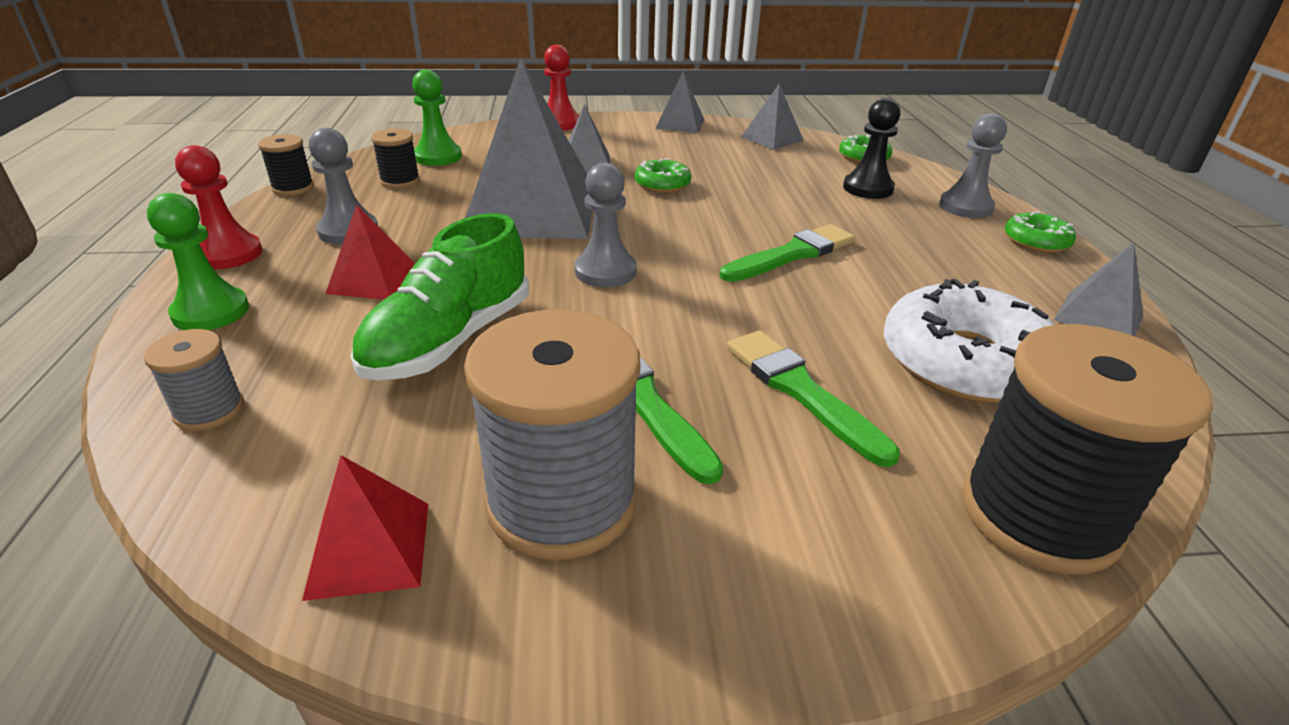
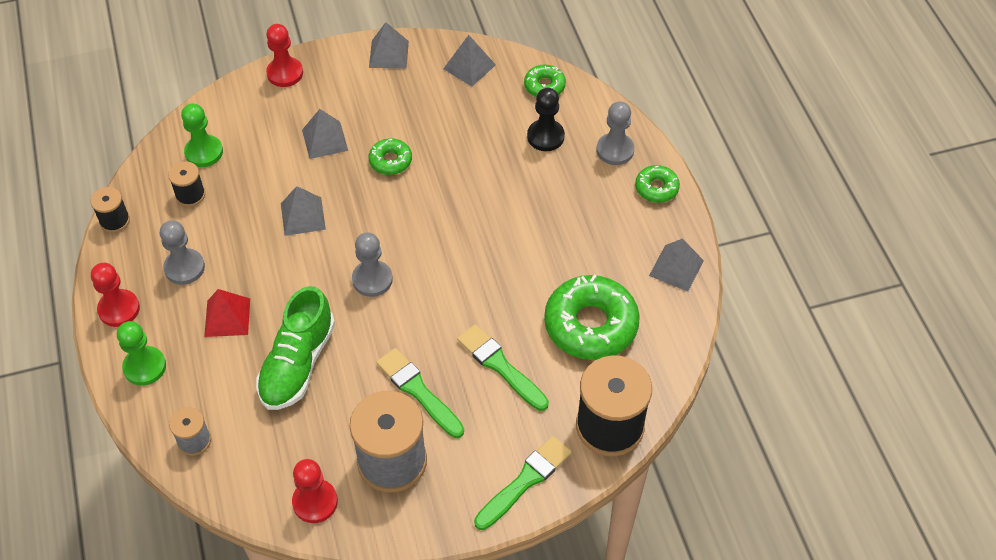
camera: 10 degrees left, 20 degrees up
red pyramid [302,455,428,601] -> red pawn [292,459,338,523]
grey pyramid [465,58,592,239] -> grey pyramid [281,186,326,236], size x0.47
green brush [720,224,855,282] -> green brush moved to [474,436,572,530]
white donut [884,279,1055,403] -> green donut [544,275,640,360]

